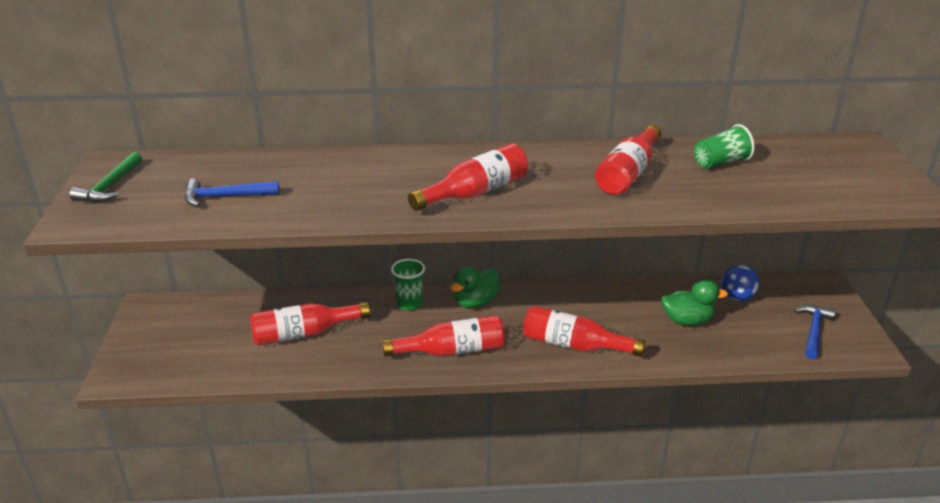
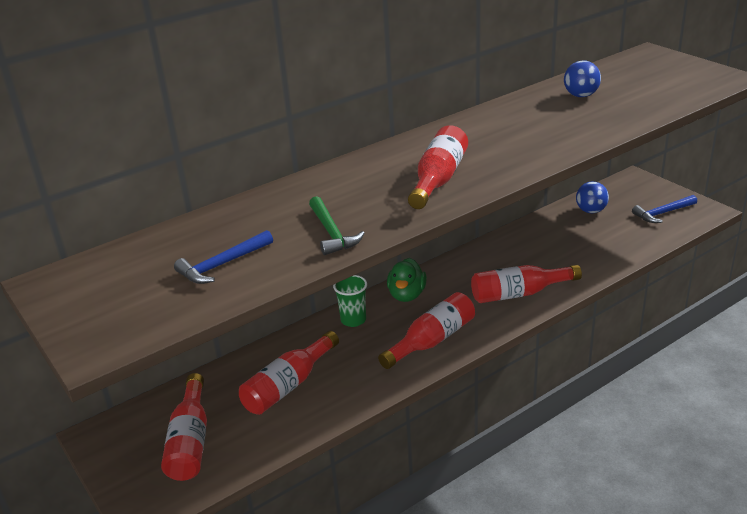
camera: 30 degrees left, 0 degrees up
green hammer [69,152,142,203] -> green hammer moved to [309,196,365,255]
red bottle [595,124,661,195] -> red bottle moved to [161,373,207,481]
green duck [661,278,728,326] -> none
green cup [694,124,755,169] -> blue ball [564,60,601,97]
blue hammer [794,305,836,359] -> blue hammer turned 105 degrees counterclockwise [632,195,697,223]

